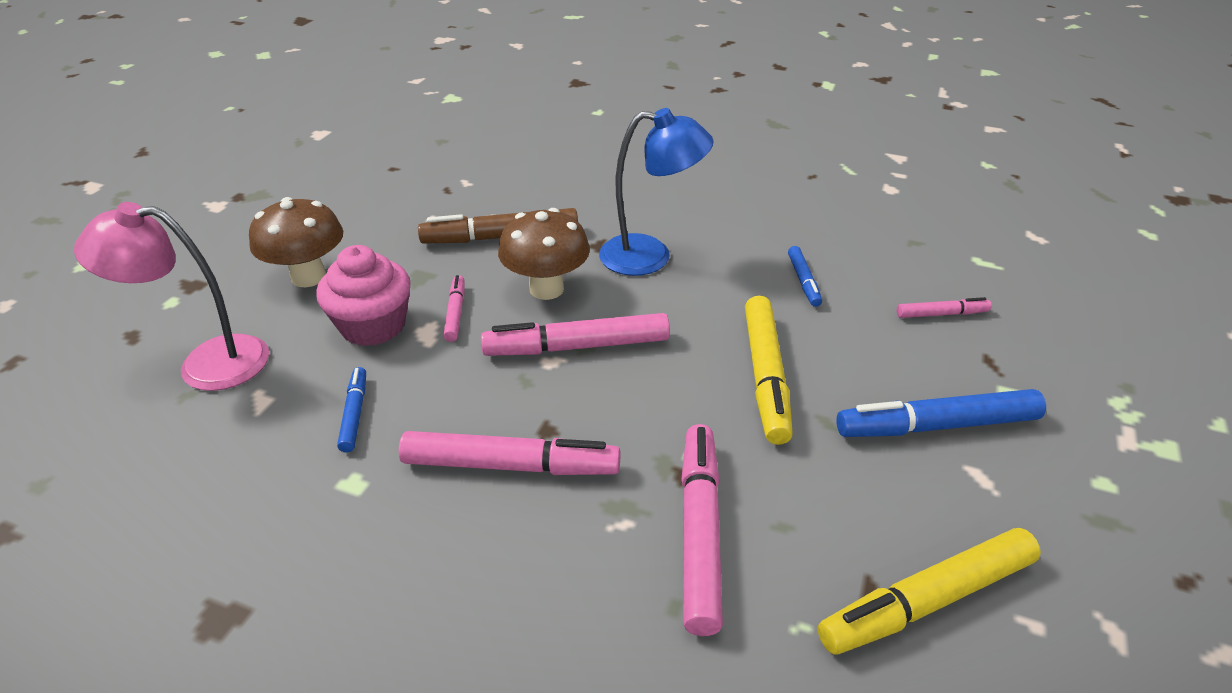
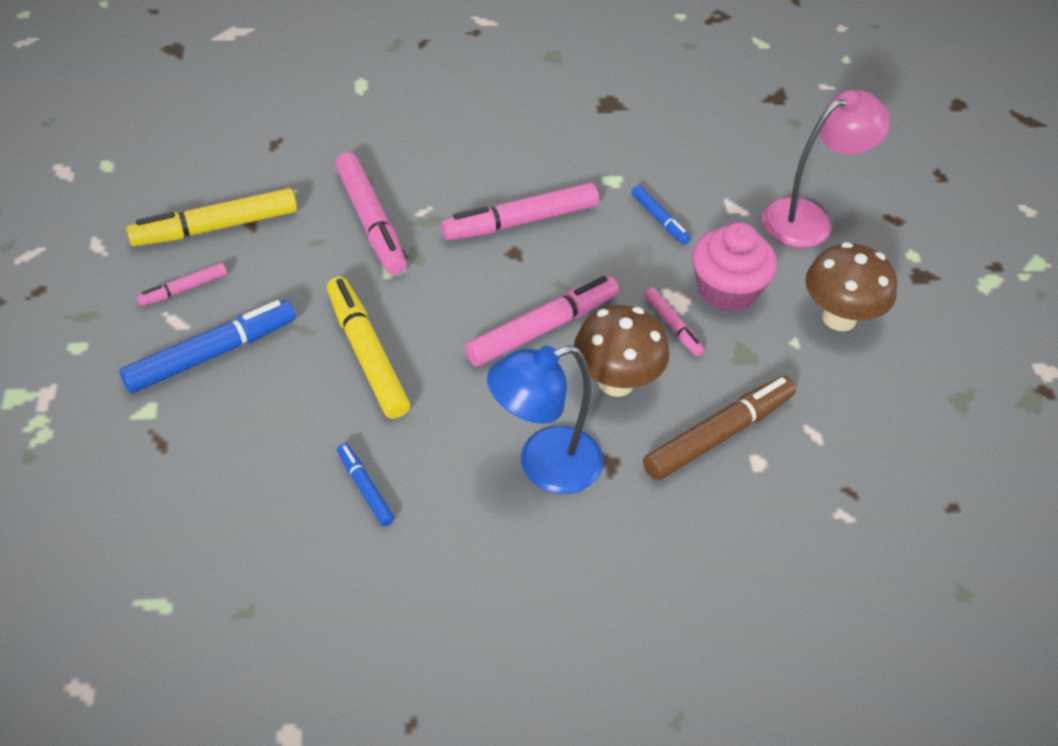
camera: 150 degrees right, 10 degrees up
yellow marker [818,528,1041,654] -> yellow marker turned 150 degrees counterclockwise [126,188,297,247]
pink marker [897,297,992,318] -> pink marker moved to [136,263,227,306]

